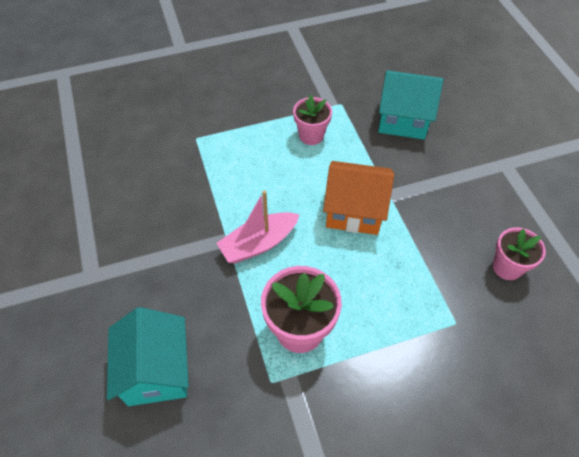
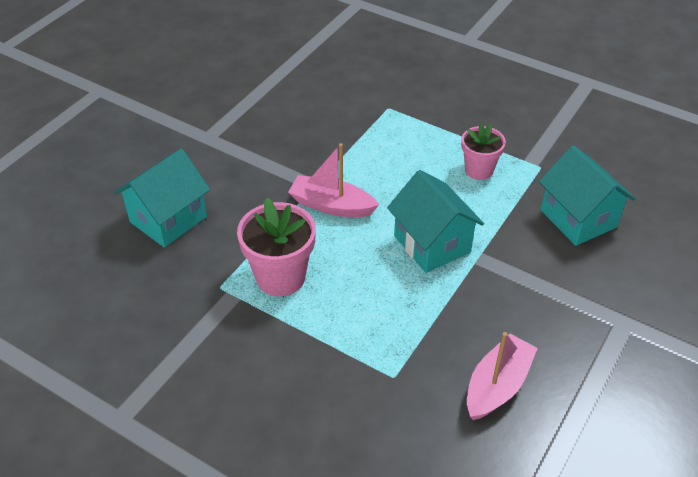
camera: 50 degrees right, 10 degrees down
orange house [323,161,394,235] -> turquoise house [387,170,484,273]
pink flower pot [493,227,546,280] -> pink boat [467,332,538,420]

